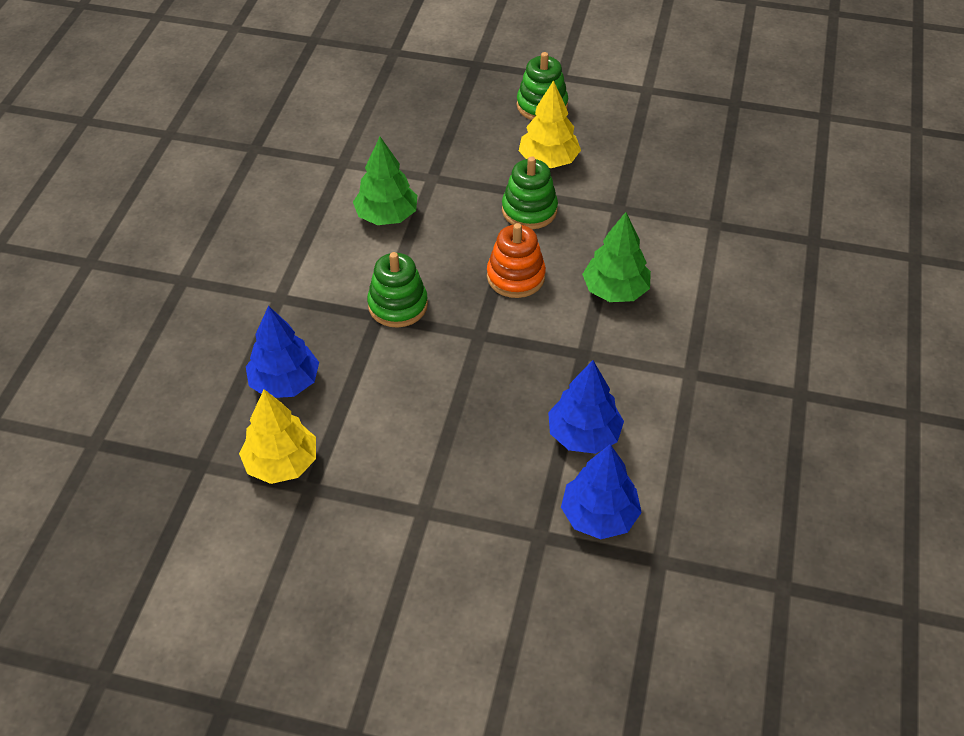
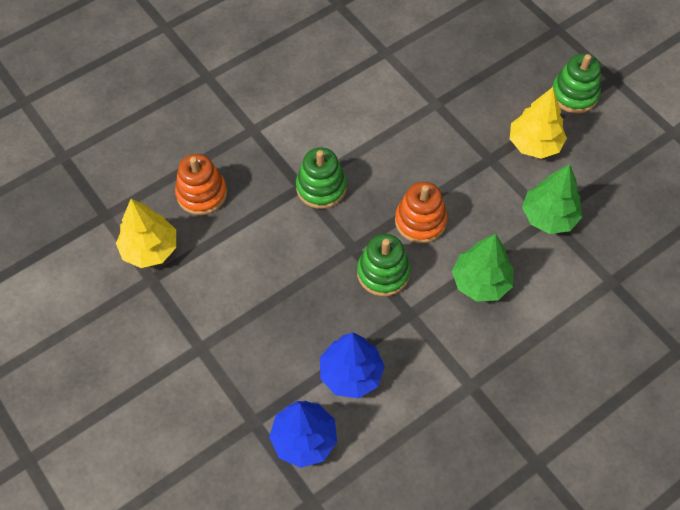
camera: 40 degrees right, 10 degrees up
blue tree [246,306,319,398] -> orange stacking toy [175,154,227,215]
green tree [353,137,417,225] -> green tree moved to [522,164,582,234]
green stacking toy [502,156,558,229] -> green stacking toy moved to [357,234,411,296]

